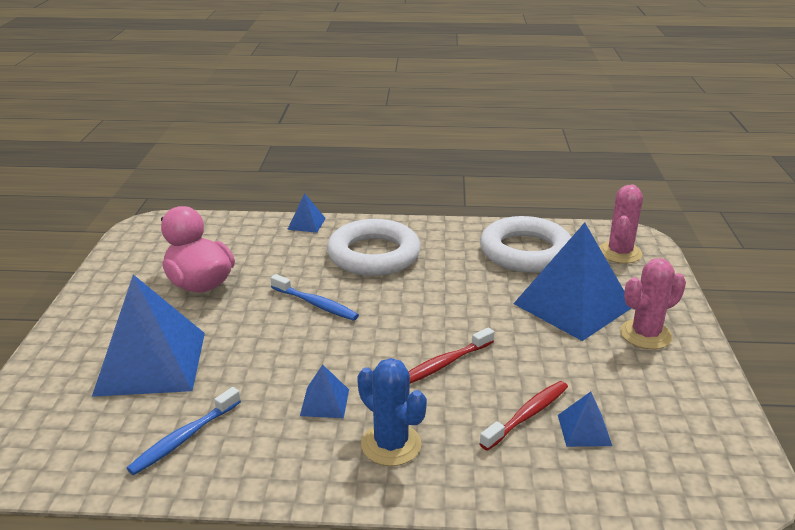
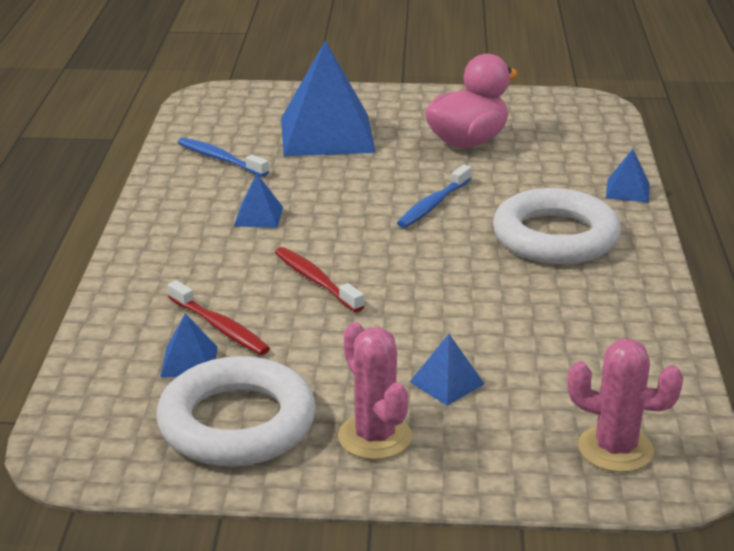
camera: 90 degrees right, 0 degrees up
blue cactus [357,358,427,466] -> none
white ring [480,216,571,273] -> white ring moved to [157,356,316,466]
blue pyramid [513,223,631,341] -> blue pyramid [410,334,484,406], size x0.43

